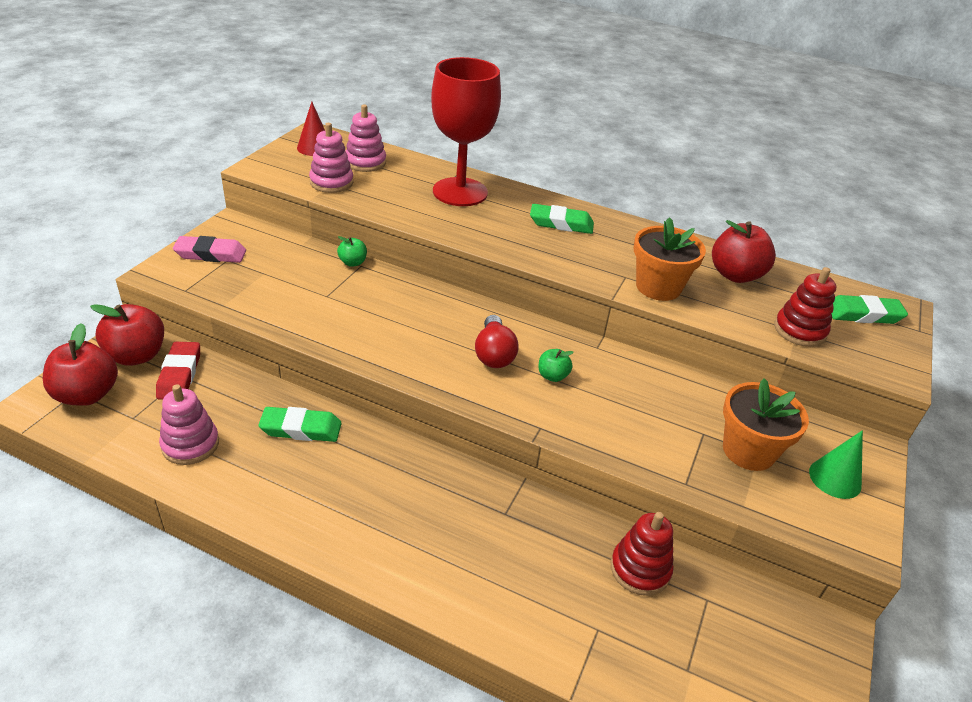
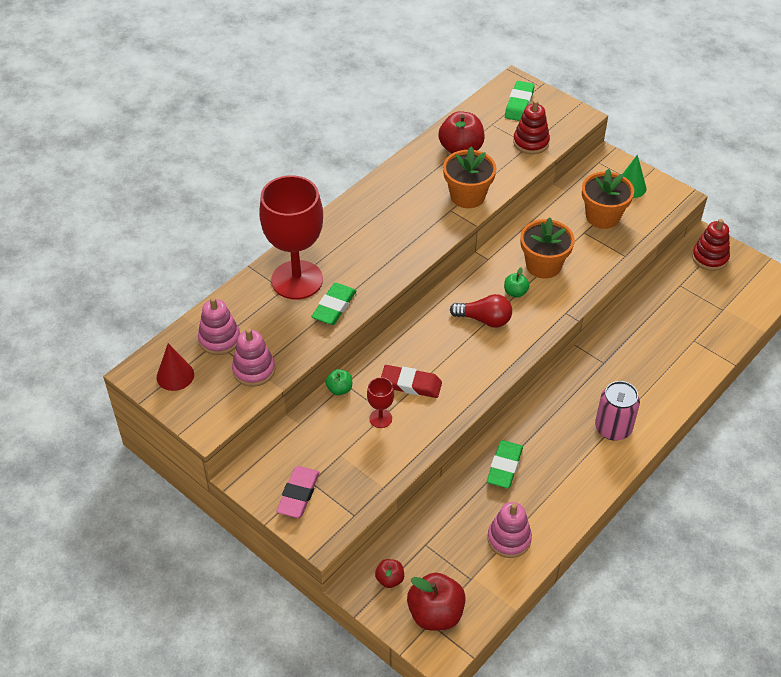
camera: 70 degrees left, 10 degrees up
red apple [90,304,164,366] -> red apple [375,559,404,588], size x0.52
red eraser [156,342,200,400] -> red eraser moved to [381,365,442,398]
green eraser [530,204,594,234] -> green eraser moved to [311,283,357,325]
red stacking toy [611,512,674,596] -> red stacking toy moved to [692,219,730,271]
none -> red goblet [367,377,394,428]
none -> orange flower pot [521,217,575,279]
none -> pink can [595,381,640,441]

